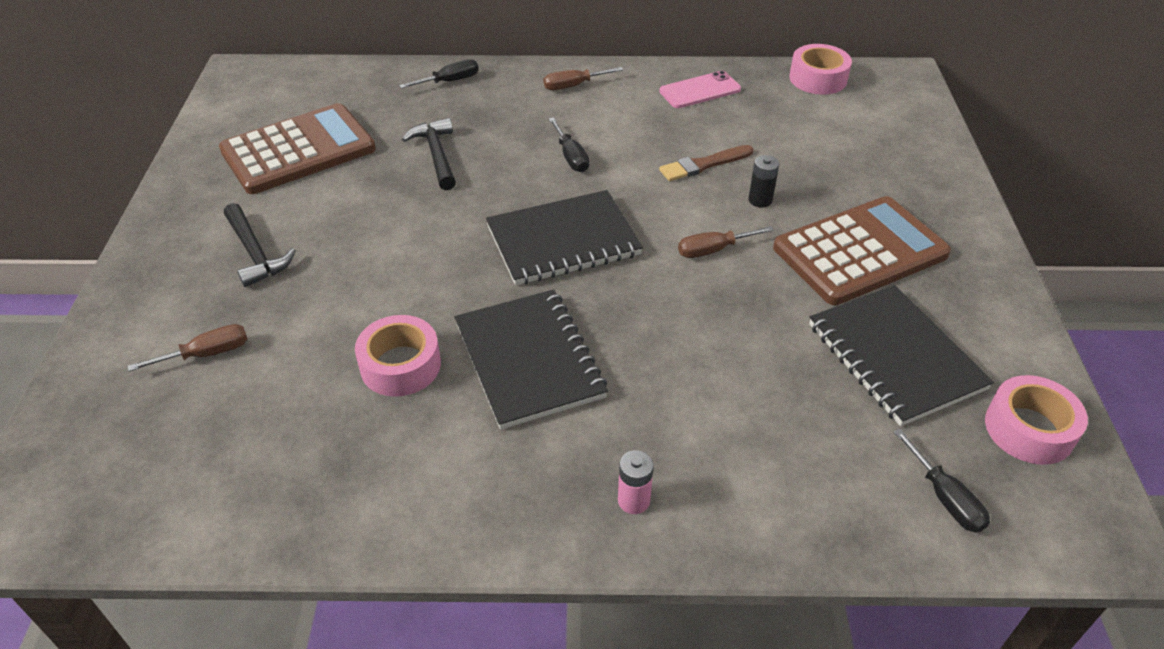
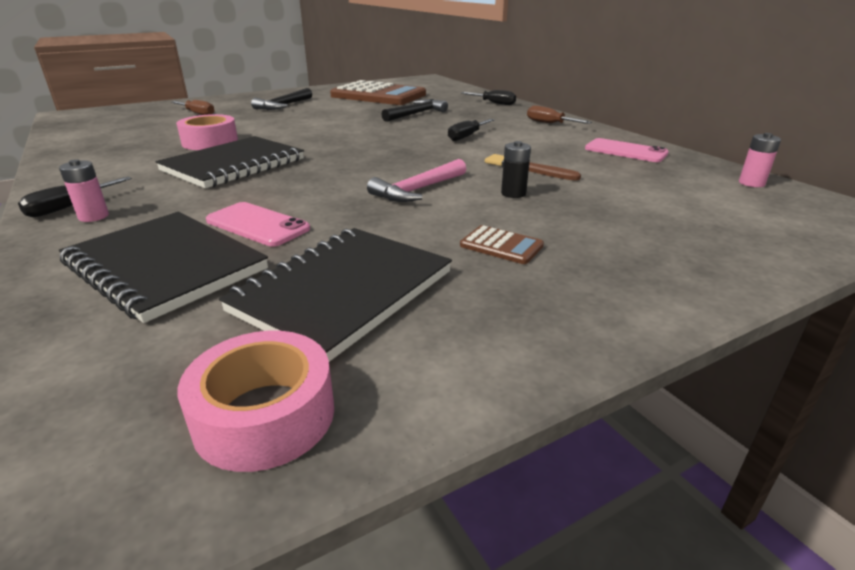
camera: 60 degrees right, 15 degrees down
black notebook [486,190,643,285] -> black notebook moved to [59,212,268,323]
brown screwdriver [678,226,774,258] -> pink hammer [367,159,466,202]
brown calculator [773,196,951,305] -> brown calculator [460,225,544,264], size x0.40
pink tape [789,44,852,95] -> pink battery [739,133,781,187]
black screwdriver [894,429,990,533] -> black screwdriver moved to [18,177,132,217]
none -> pink phone [206,202,310,246]

